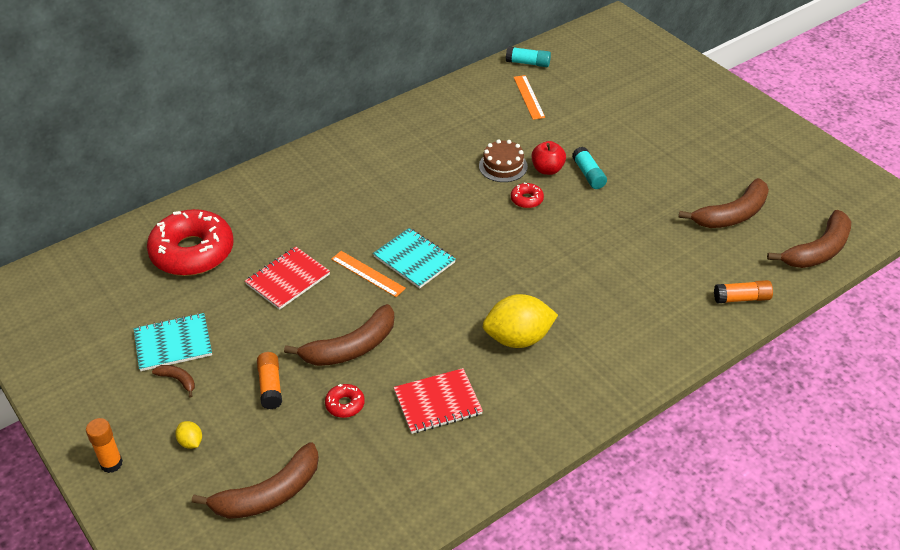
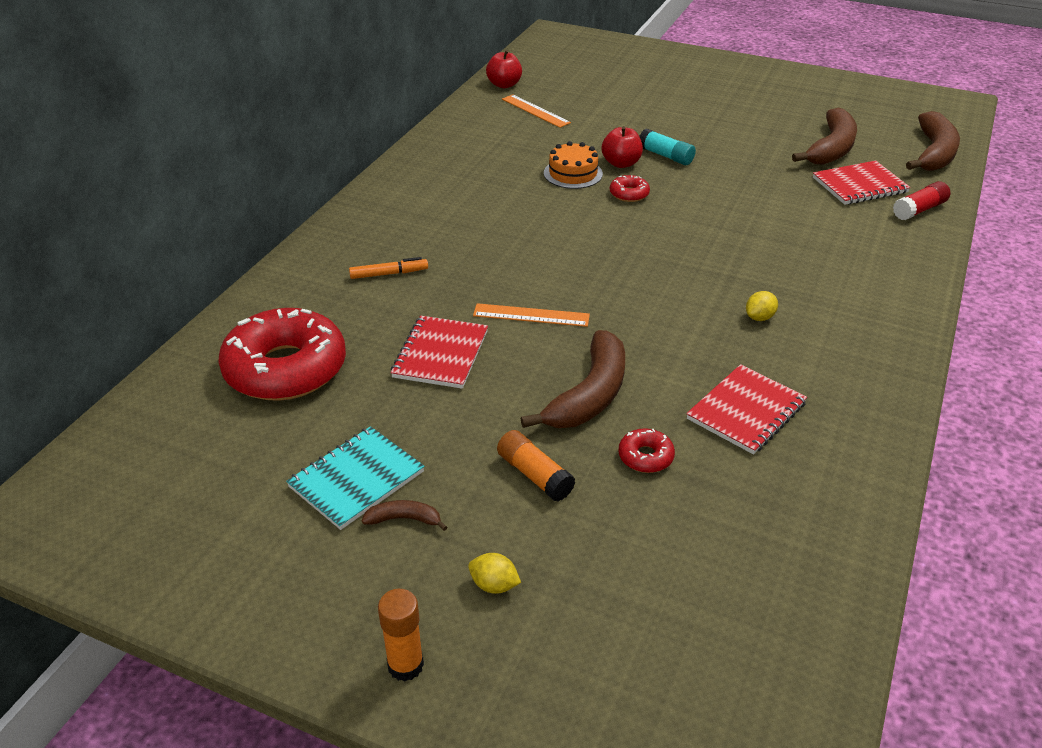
camera: 30 degrees left, 5 degrees down
brown banana [192,442,319,519] -> none
turquoise notebook [373,228,456,289] -> none
brown cake [479,139,528,182] -> orange cake [544,141,603,189]
yellow lemon [483,294,558,348] -> yellow lemon [746,291,778,321], size x0.44
turquoise glue stick [506,46,551,67] -> red apple [486,50,522,88]
orange glue stick [714,280,773,303] -> red glue stick [893,181,950,220]
none -> orange marker [349,257,428,279]
none -> red notebook [813,161,911,205]

